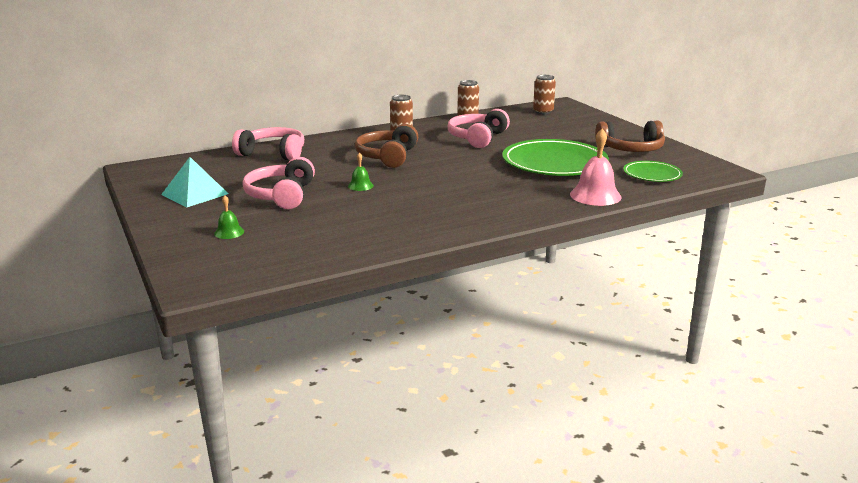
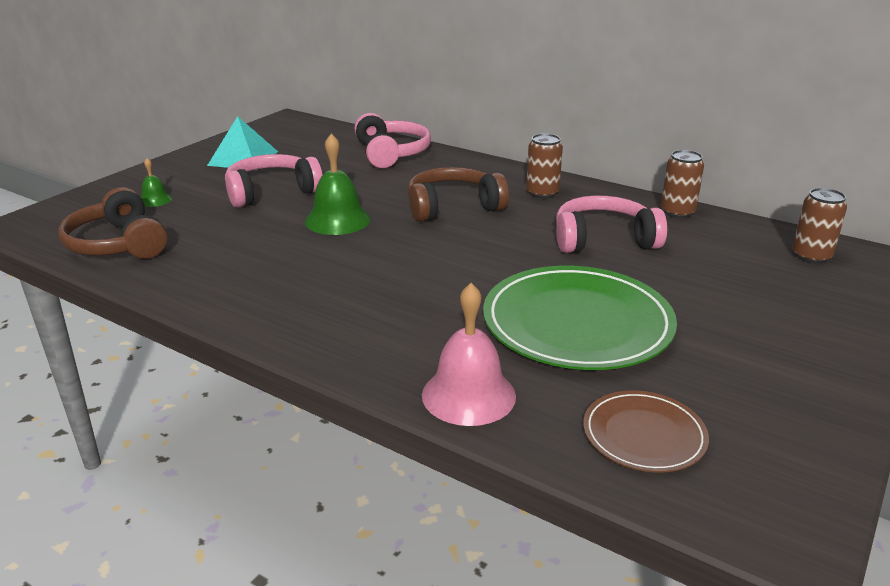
camera: 60 degrees right, 5 degrees up
green bell [348,152,374,191] -> green bell [305,133,371,235], size x1.91
brown headphones [595,121,665,152] -> brown headphones moved to [58,187,167,259]
green plate [623,161,683,182] -> brown plate [583,390,709,473]

